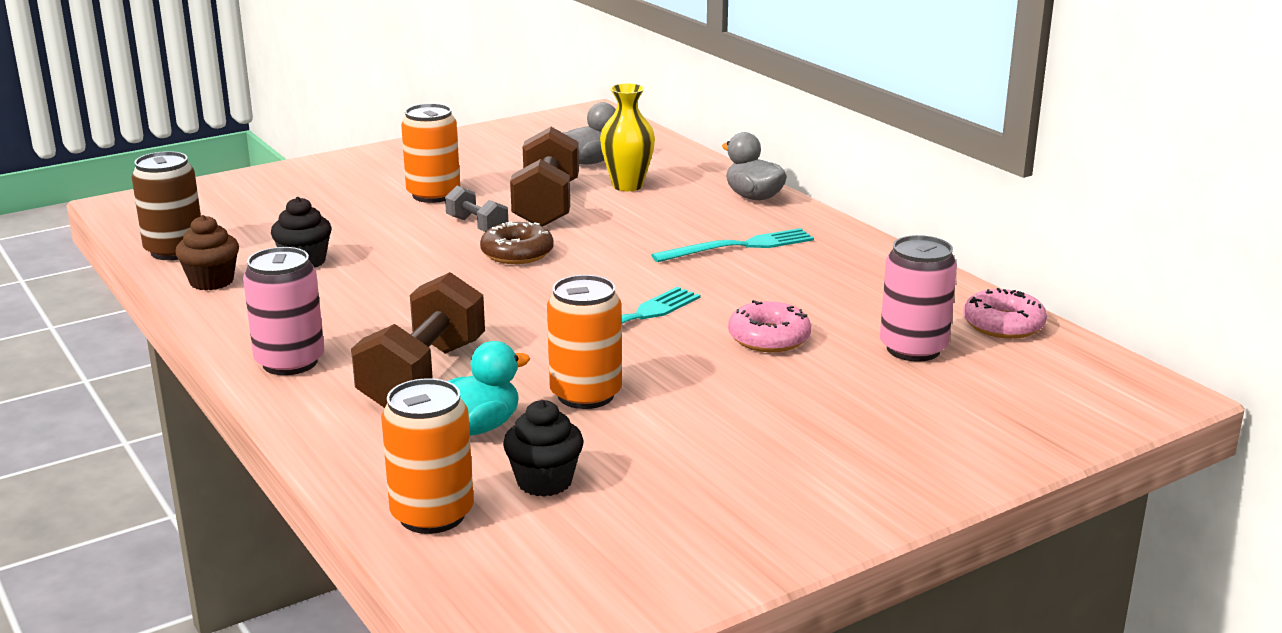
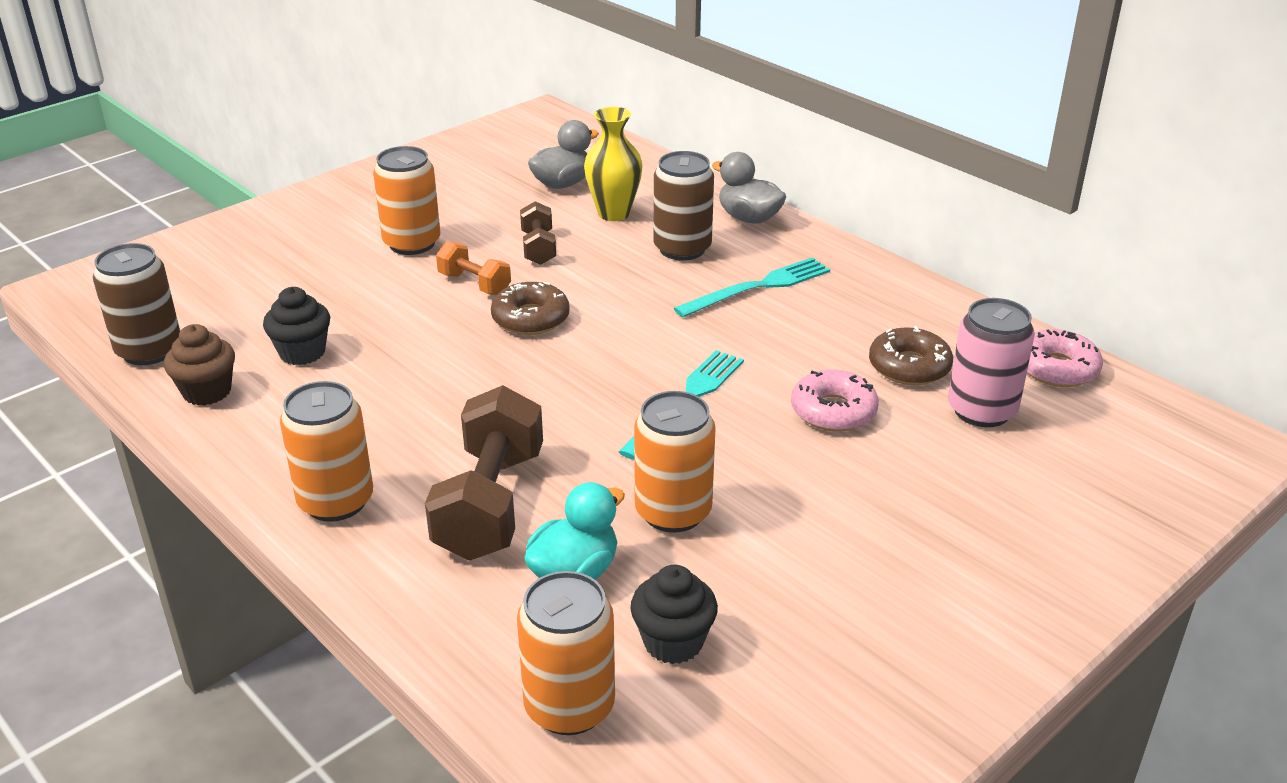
camera: 10 degrees left, 10 degrees up
pink can [243,247,324,375] -> orange can [280,381,373,522]
grey dumbbell [445,186,508,232] -> orange dumbbell [436,241,511,295]
brown dumbbell [510,127,579,226] -> brown dumbbell [520,201,556,265], size x0.53
none -> brown can [653,151,714,260]
none -> brown donut [869,326,953,385]

